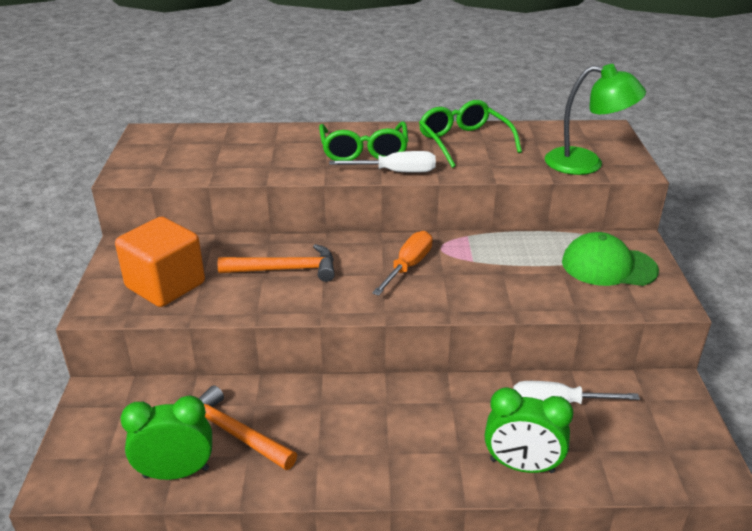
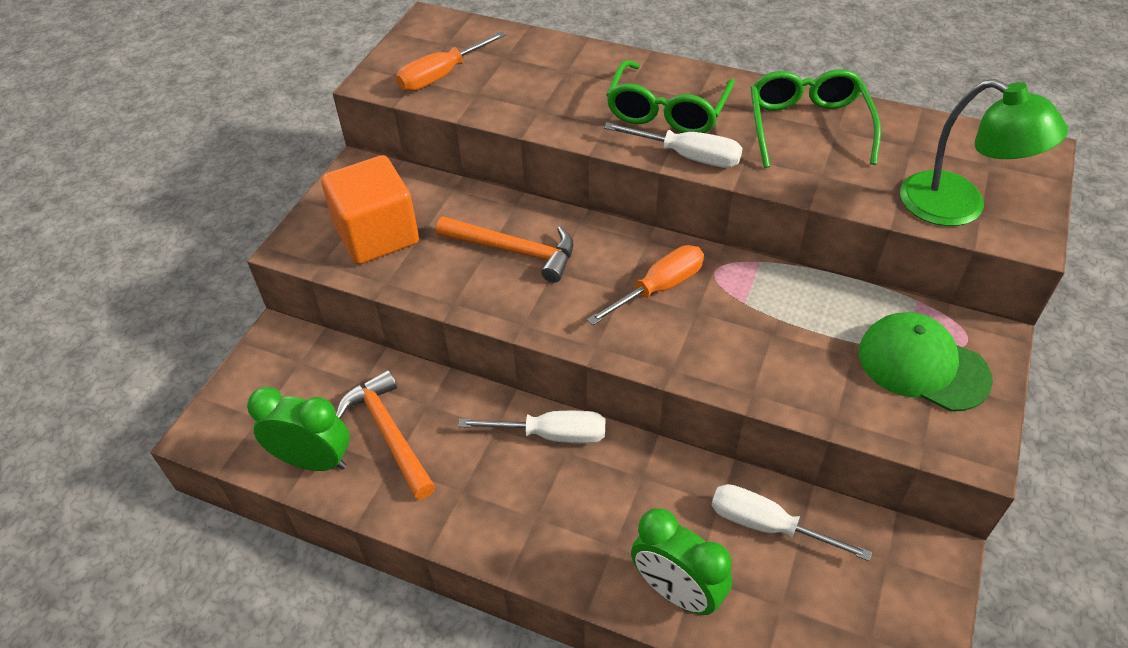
camera: 25 degrees right, 15 degrees up
none -> orange screwdriver [396,31,506,91]
none -> white screwdriver [458,411,605,444]

